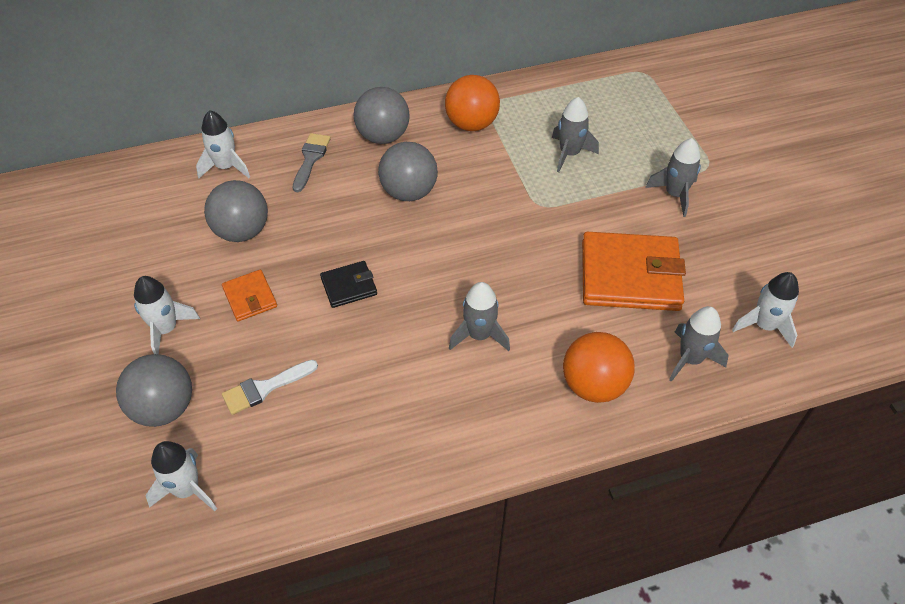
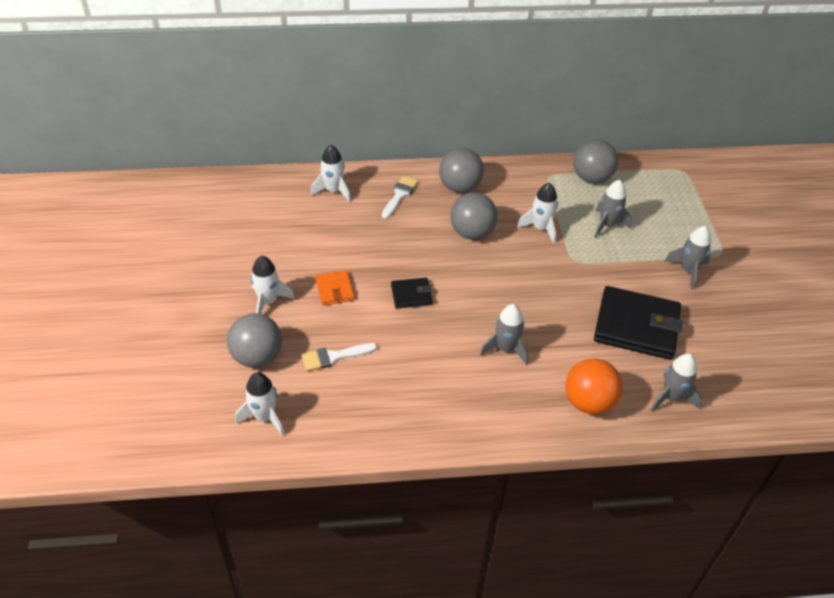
camera: 10 degrees right, 5 degrees down
grey ball [204,180,268,242] -> grey ball moved to [573,139,618,184]
grey brush [292,133,331,192] -> white brush [382,176,418,219]
orange ball [445,75,500,131] -> none
orange wallet [582,232,686,311] -> black wallet [594,286,683,360]
white rocket [732,272,799,348] -> white rocket moved to [517,183,558,244]

